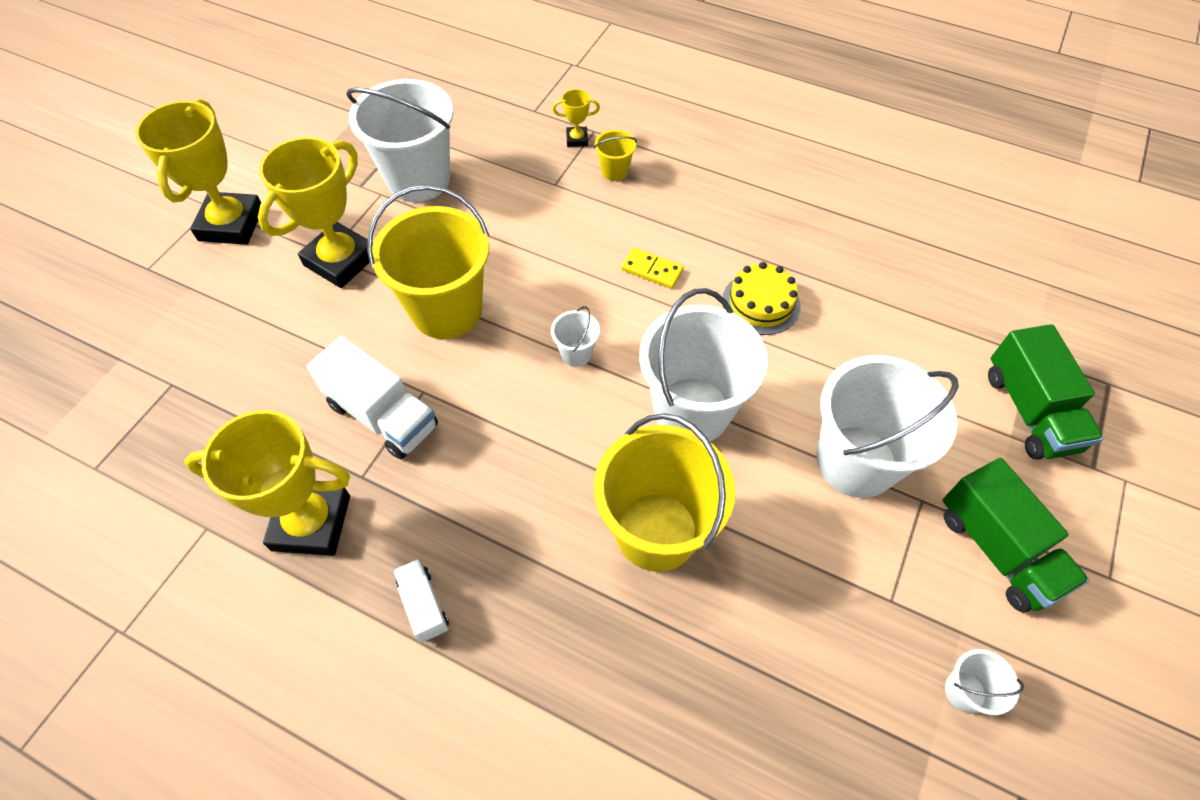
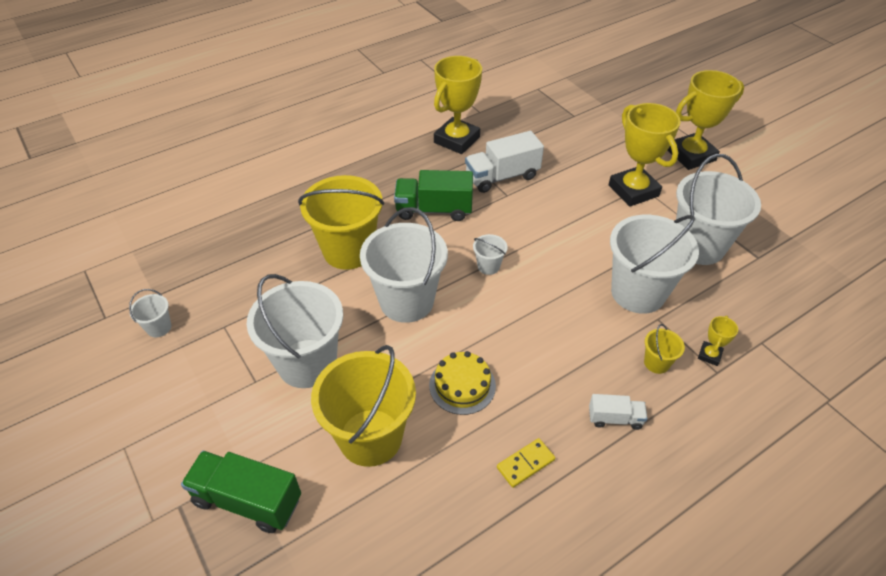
camera: 120 degrees right, 10 degrees down
yellow trophy [135,99,261,245] -> yellow trophy turned 60 degrees counterclockwise [667,70,744,170]
yellow bucket [367,185,489,339] -> yellow bucket moved to [311,345,416,467]
white truck [393,559,449,643] -> white truck moved to [589,394,647,430]
yellow domino [621,247,684,289] -> yellow domino moved to [497,438,555,488]
green truck [942,458,1089,613] -> green truck moved to [394,170,473,221]
none -> white bucket [610,215,699,314]

